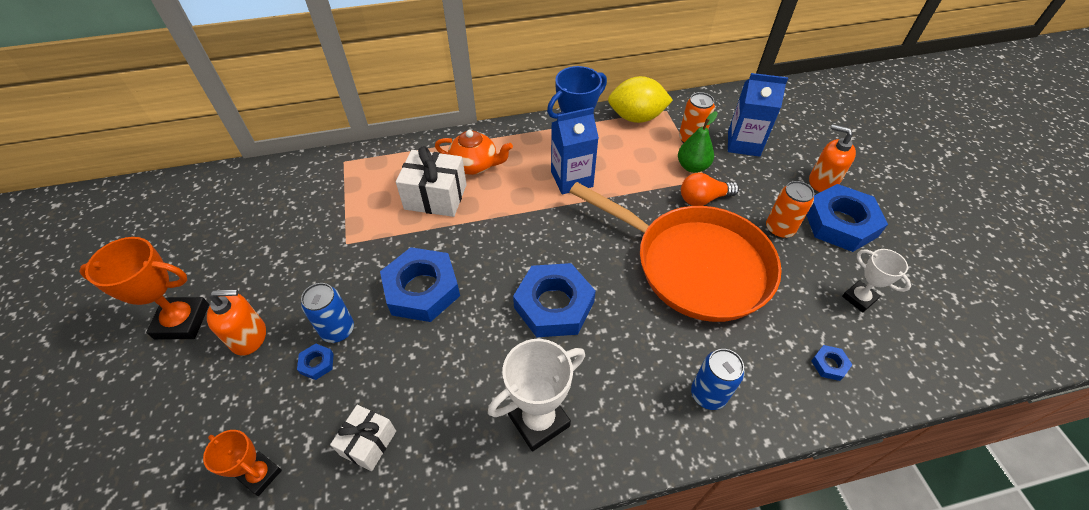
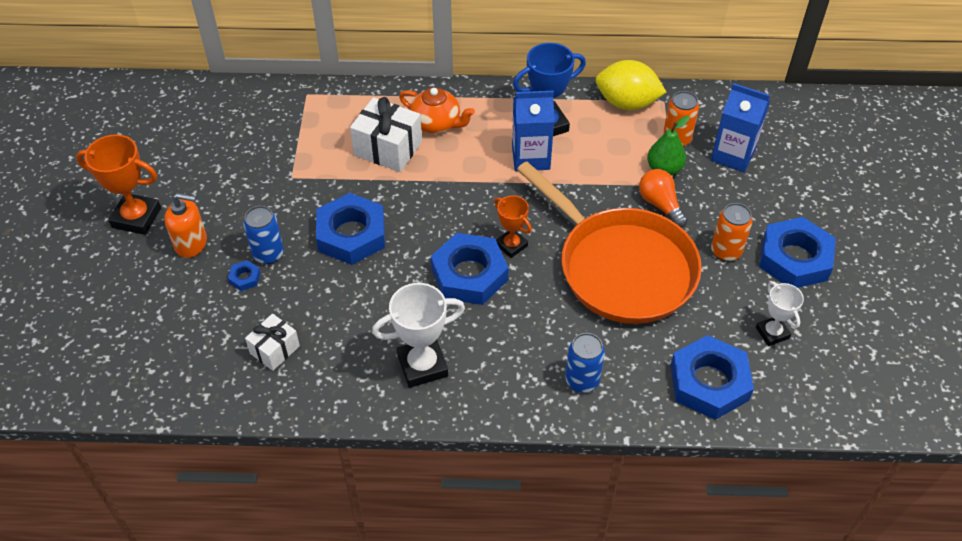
camera: 15 degrees right, 0 degrees up
orange trophy [203,430,282,496] -> orange trophy moved to [494,195,532,258]
orange light bulb [681,173,739,206] -> orange light bulb turned 60 degrees clockwise [639,169,688,228]
orange soap dispenser [809,124,856,192] -> none
blue nut [811,345,853,381] -> blue nut [671,335,754,420], size x2.42

